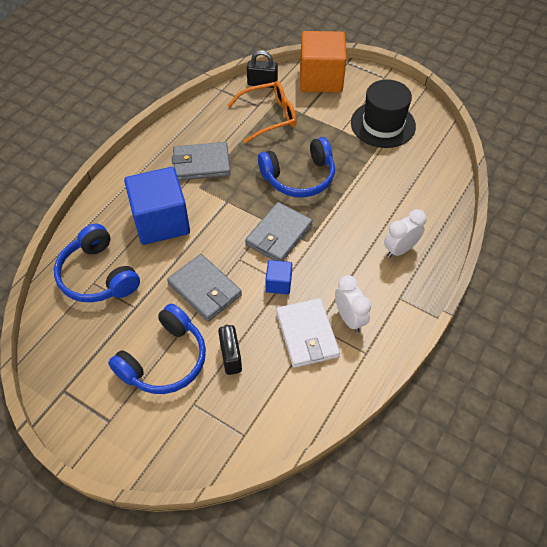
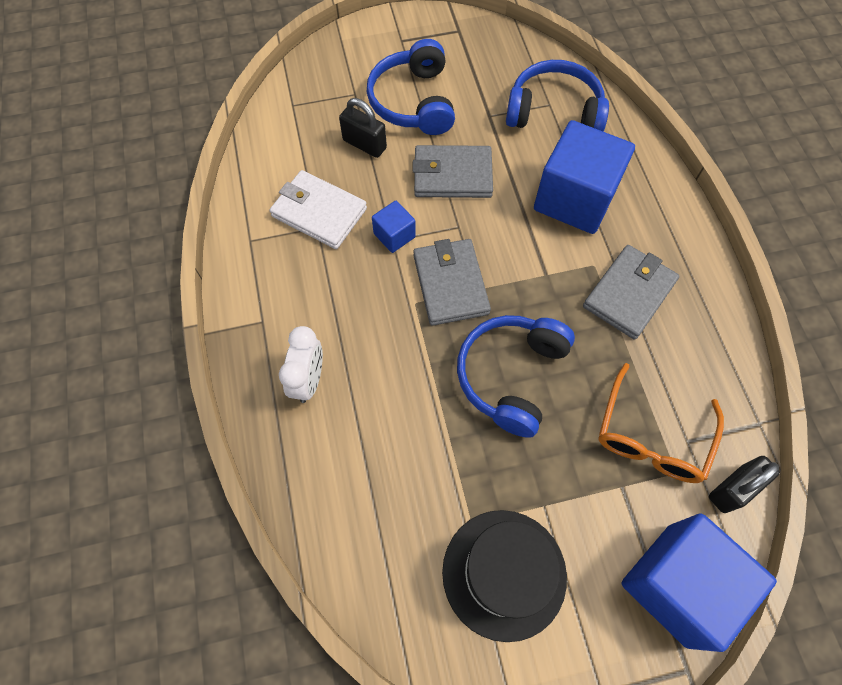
camera: 135 degrees right, 10 degrees up
orange cube [300,31,347,93] -> blue cube [622,513,777,652]
white clock [335,275,371,333] -> none

